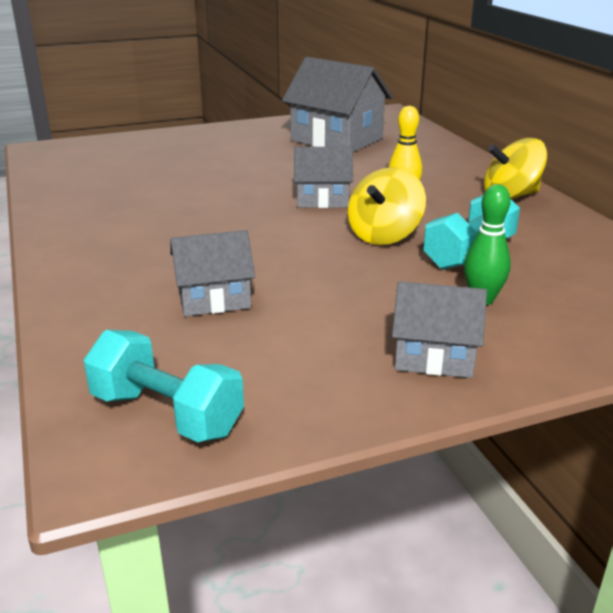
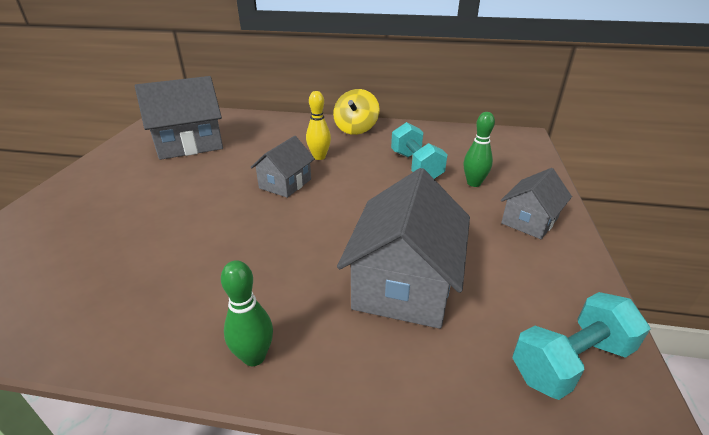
camera: 60 degrees left, 5 degrees up
grey house [170,230,255,316] -> grey house [337,168,470,329], size x1.72
yellow spinning top [348,167,426,245] -> none
none -> green bowling pin [221,260,273,366]

